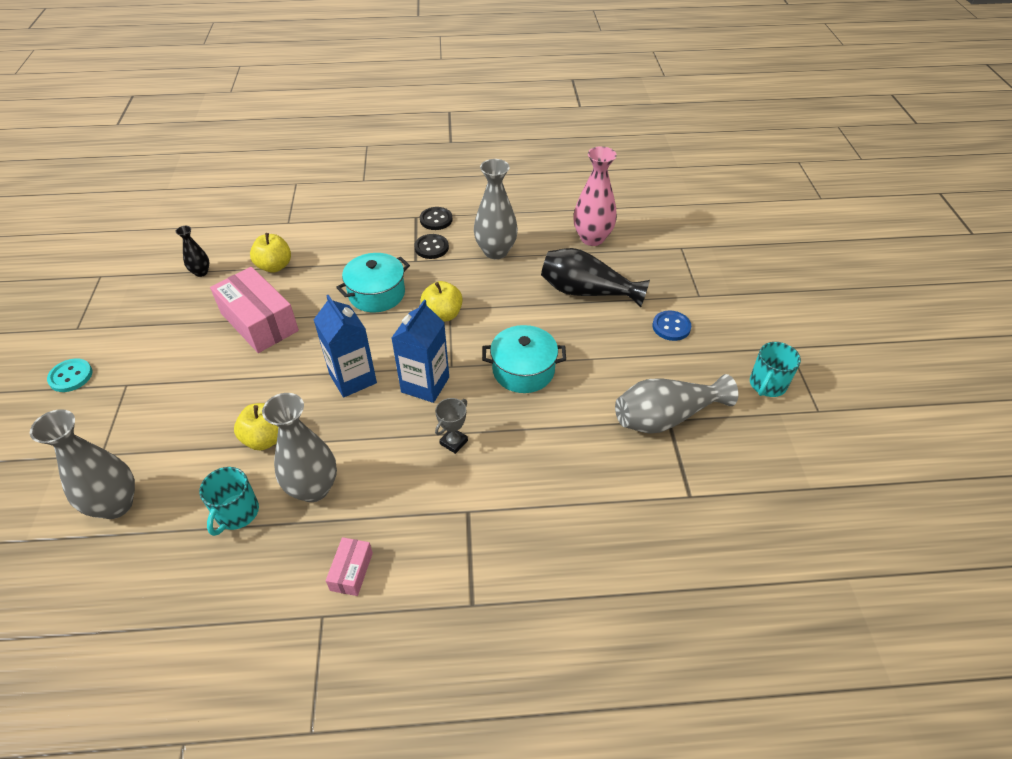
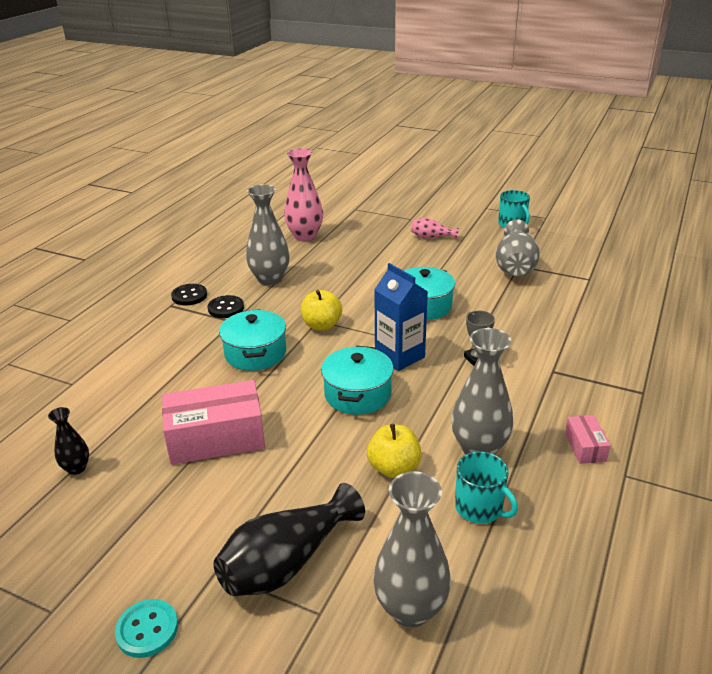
camera: 60 degrees left, 15 degrees down
yellow apple [250,233,291,273] -> none
blue carton [314,295,377,397] -> turquoise pot [321,346,394,415]
pink box [326,537,373,596] -> pink box turned 45 degrees clockwise [565,415,611,464]
black vase [541,248,650,307] -> black vase moved to [214,483,365,596]
blue button [652,311,691,341] -> pink vase [411,218,459,240]

